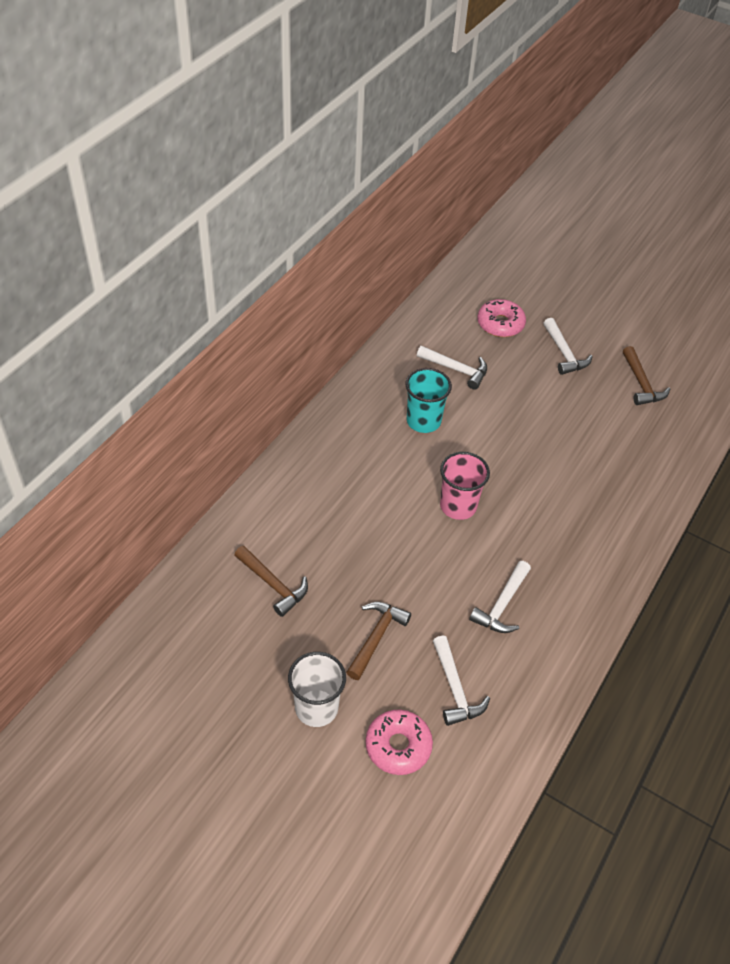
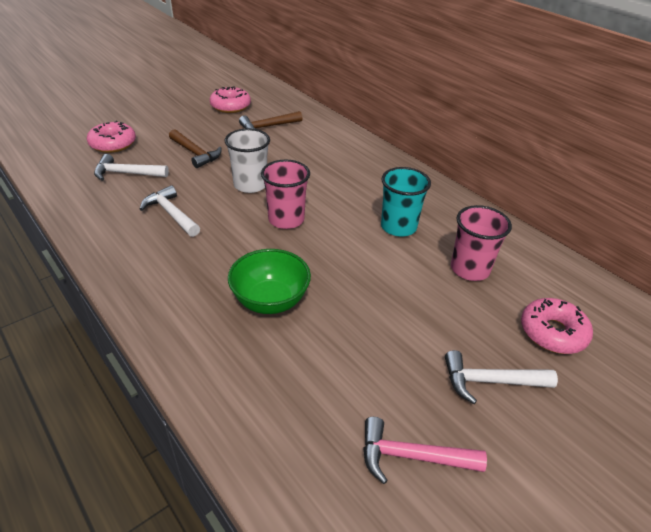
camera: 110 degrees right, 10 degrees down
white cup [288,652,346,727] -> white cup moved to [225,128,270,193]
white hammer [417,346,487,390] -> pink cup [451,205,512,281]
brown hammer [623,346,670,405] -> pink hammer [363,417,487,484]
none -> pink donut [210,86,251,113]
none -> green bowl [228,249,311,314]

